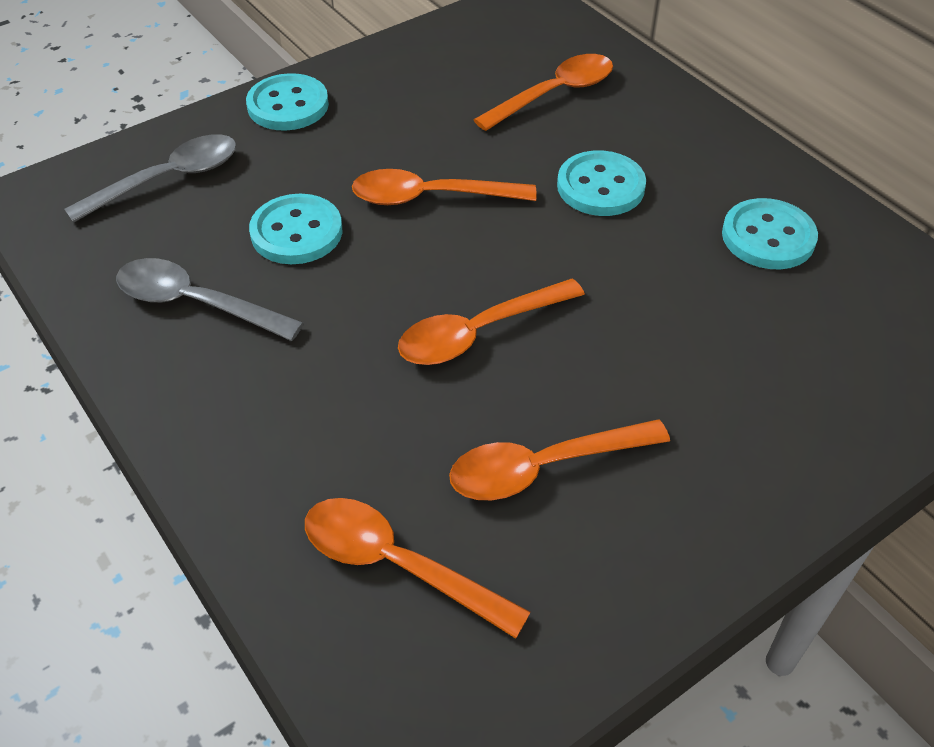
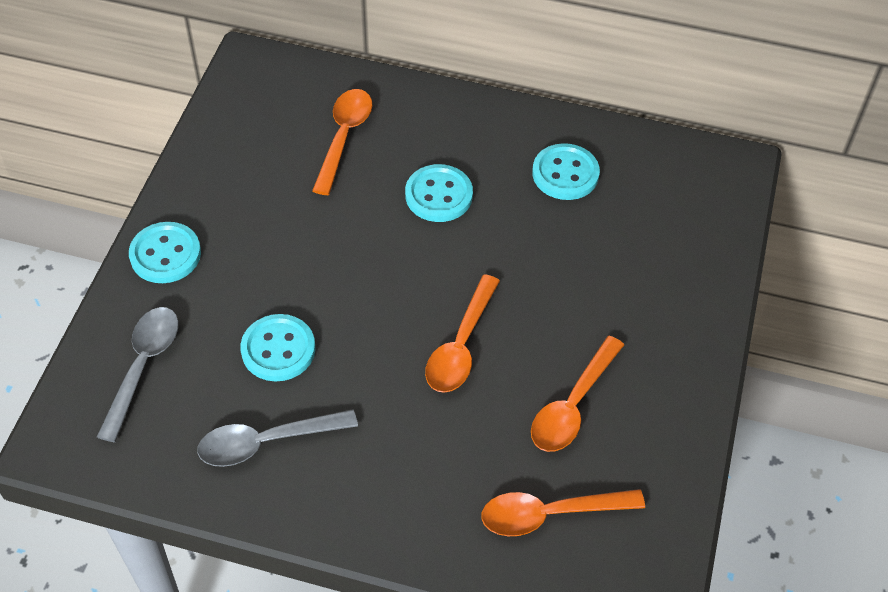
camera: 40 degrees left, 5 degrees up
orange spoon [352,169,536,205] -> none

